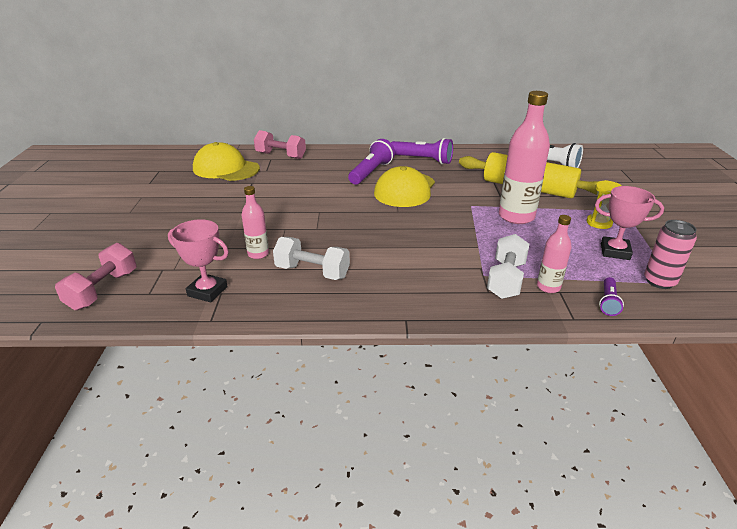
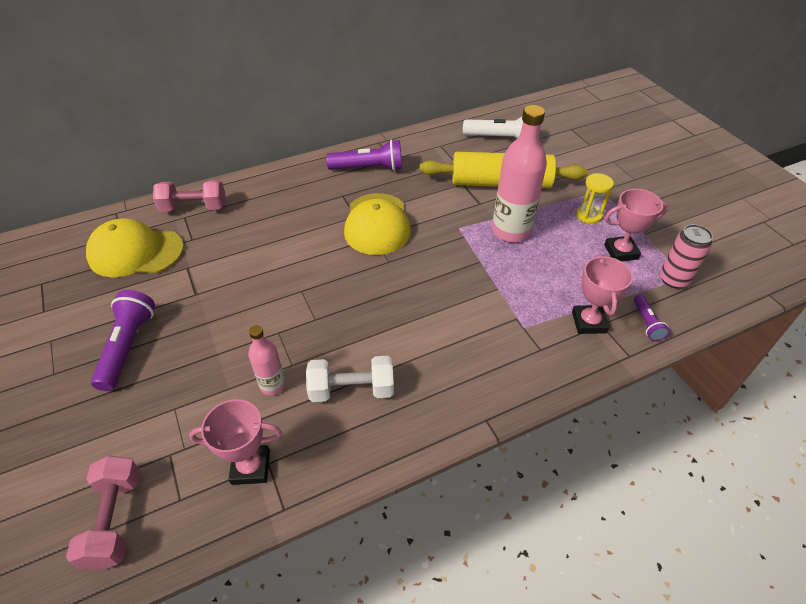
camera: 25 degrees left, 15 degrees up
purple flashlight [348,139,395,185] -> purple flashlight moved to [91,290,155,391]
white dumbbell [487,234,529,299] -> none
pink bottle [537,215,572,293] -> pink trophy [572,255,633,334]

